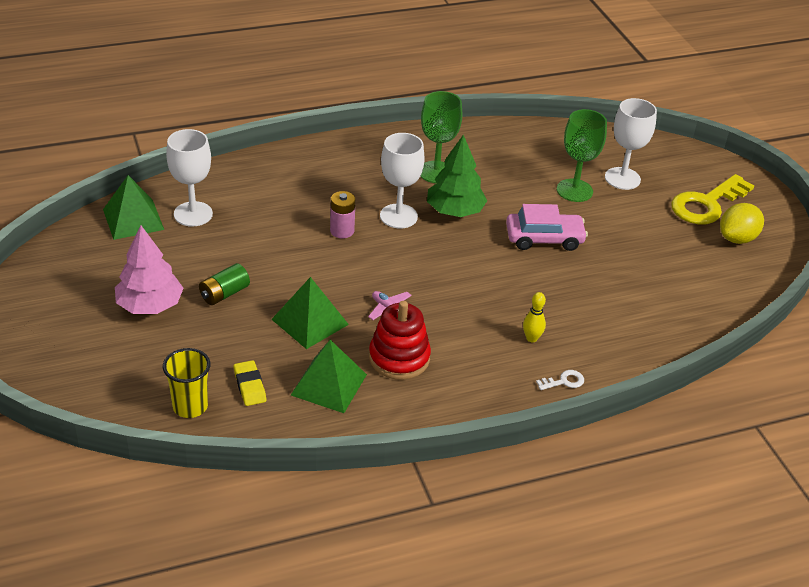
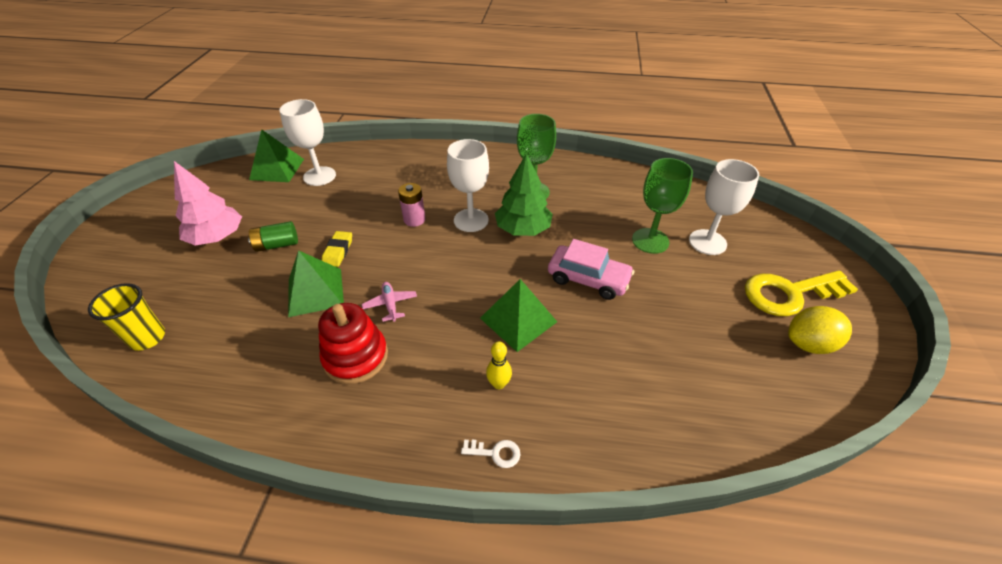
camera: 30 degrees right, 5 degrees up
yellow eraser [234,360,266,406] -> yellow eraser moved to [322,231,352,267]
green pyramid [291,340,367,413] -> green pyramid moved to [480,279,557,352]

